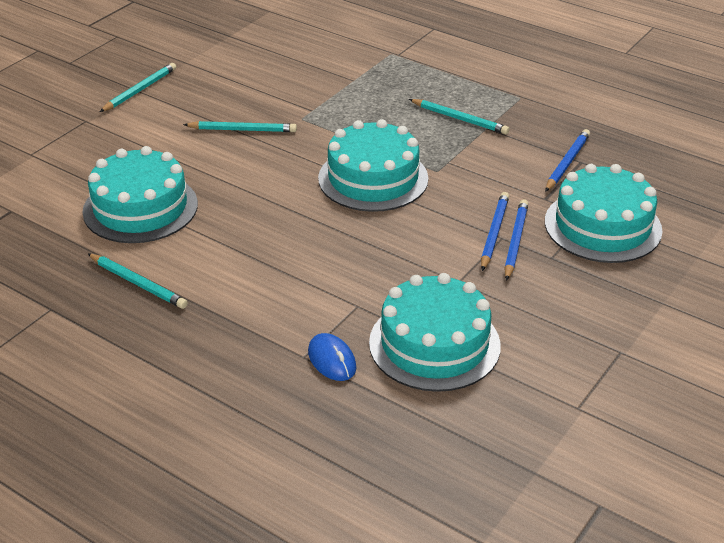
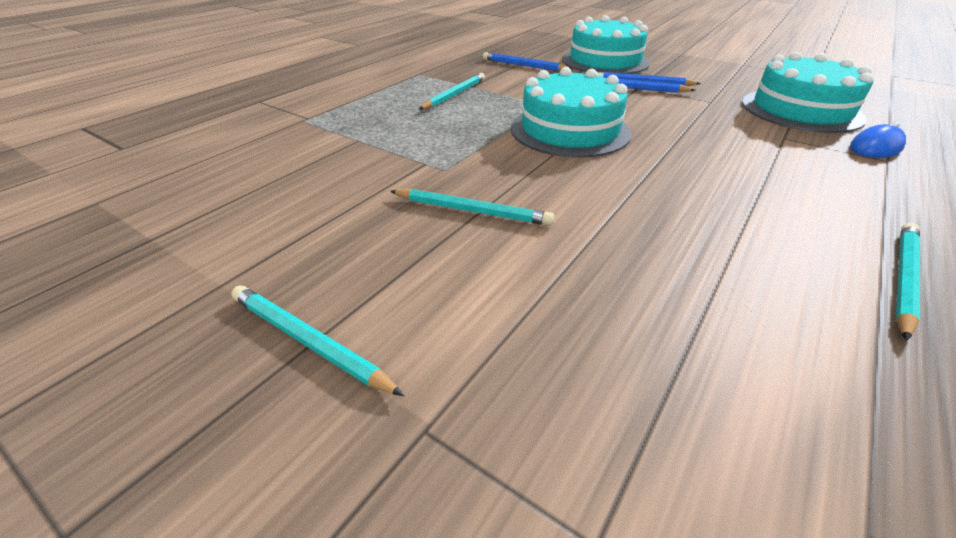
camera: 90 degrees left, 0 degrees up
turquoise cake [82,146,198,243] -> none
turquoise pencil [183,121,297,132] -> turquoise pencil turned 105 degrees clockwise [390,189,554,226]

